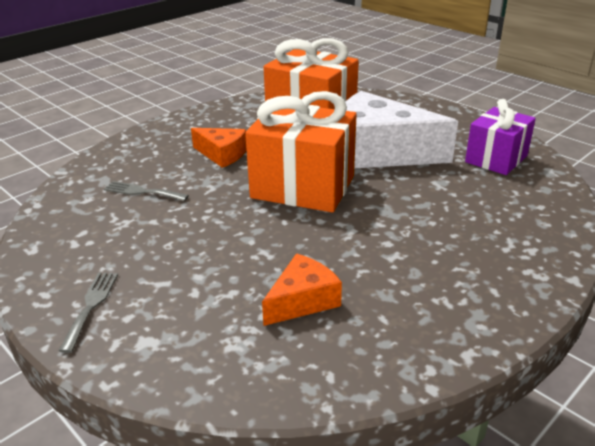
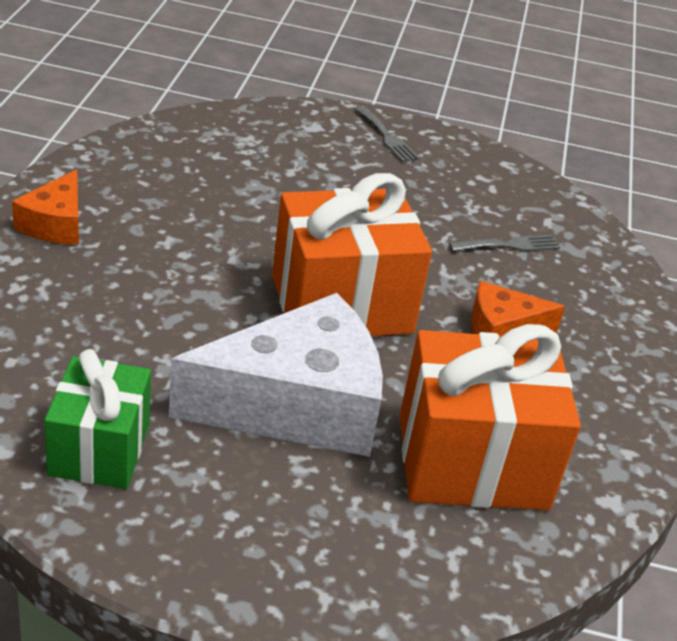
camera: 140 degrees right, 5 degrees up
orange cheese [262,254,342,326] -> orange cheese moved to [12,169,79,245]
purple gift [465,99,536,175] -> green gift [45,349,151,489]

